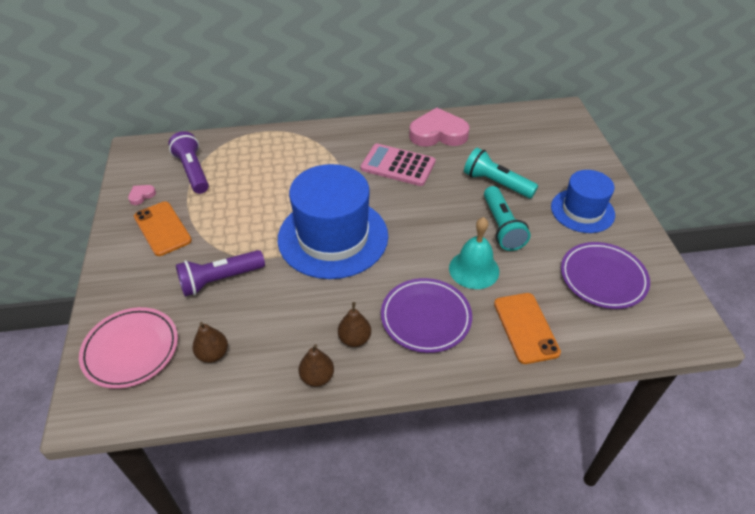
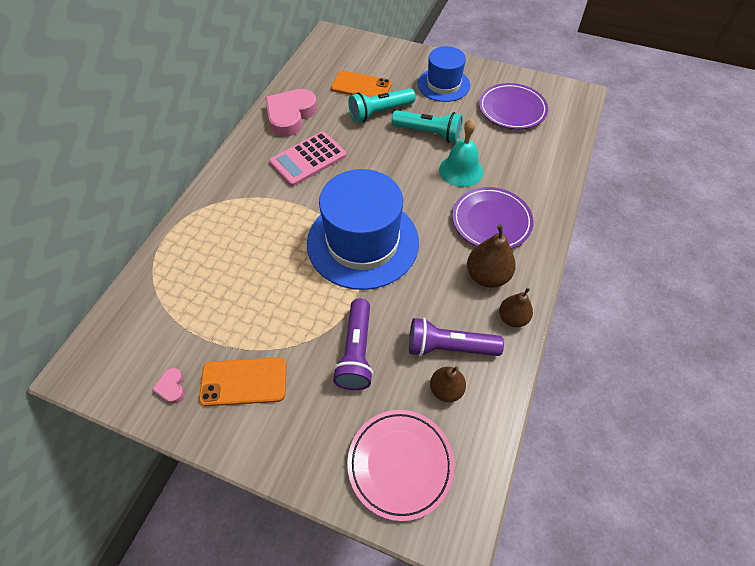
camera: 60 degrees left, 10 degrees up
purple flashlight [168,131,209,194] -> purple flashlight moved to [409,318,504,357]
brown pear [338,302,371,347] -> brown pear [467,224,516,288], size x1.51
orange phone [494,293,561,364] -> orange phone moved to [331,71,392,97]

